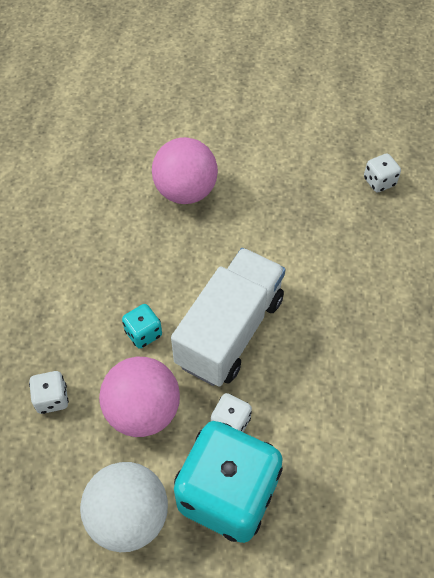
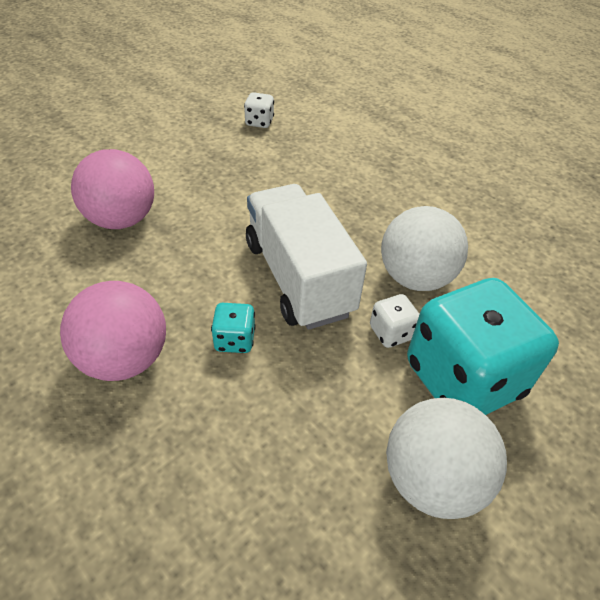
camera: 55 degrees left, 10 degrees down
white dice [29,371,69,414] -> none
pink ball [99,357,180,437] -> pink ball moved to [60,281,166,381]
none -> white ball [381,206,468,291]

